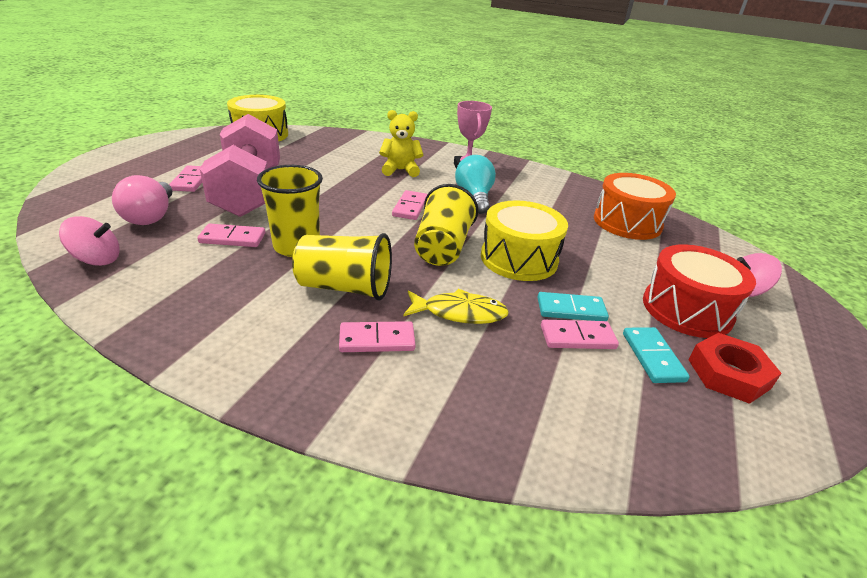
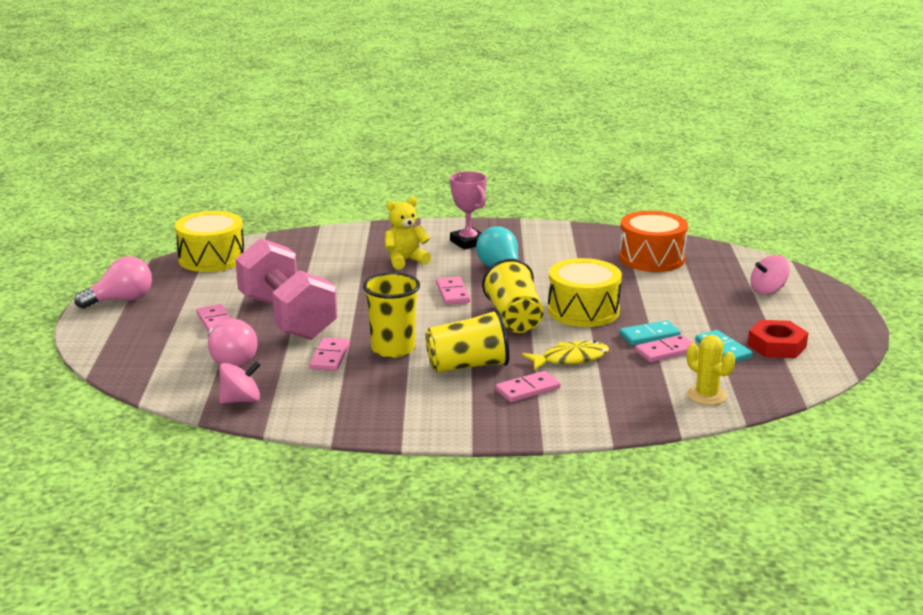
camera: 20 degrees left, 10 degrees down
pink domino [197,224,265,247] -> pink domino turned 60 degrees counterclockwise [310,338,350,371]
red drum [643,244,756,338] -> none
none -> pink light bulb [74,256,152,309]
none -> yellow cactus [687,335,735,405]

